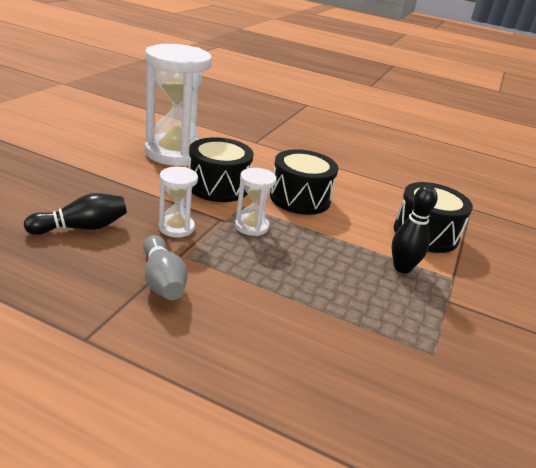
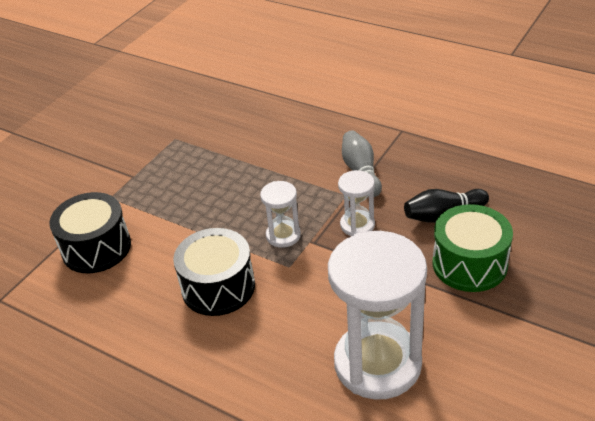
camera: 165 degrees left, 10 degrees up
black drum [189,137,254,202] -> none
black bowling pin [392,185,438,274] -> none
none -> green drum [432,204,513,292]

